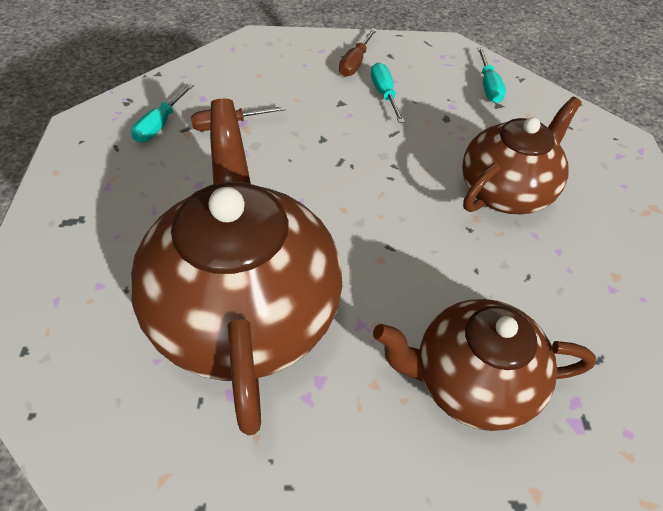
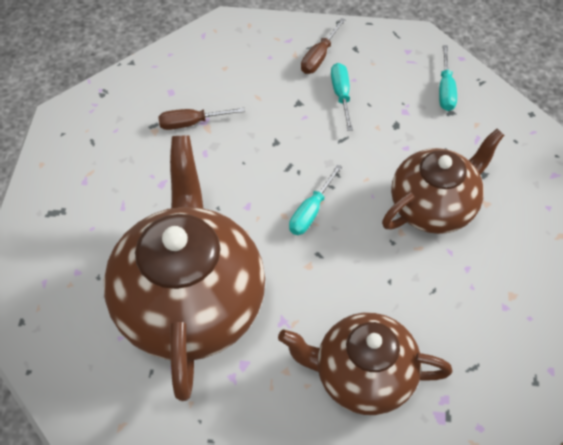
camera: 10 degrees right, 5 degrees up
turquoise screwdriver [131,83,194,142] -> turquoise screwdriver moved to [289,164,342,235]

